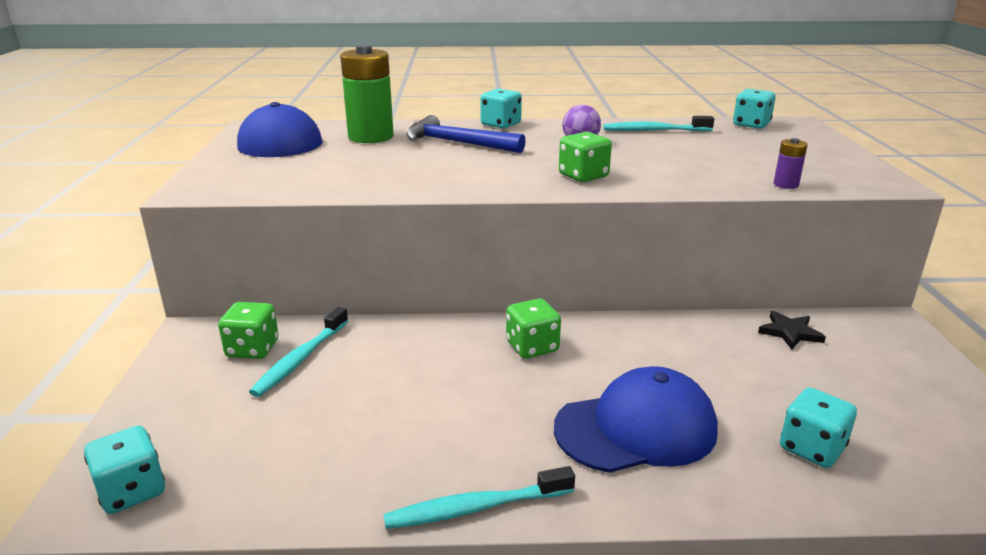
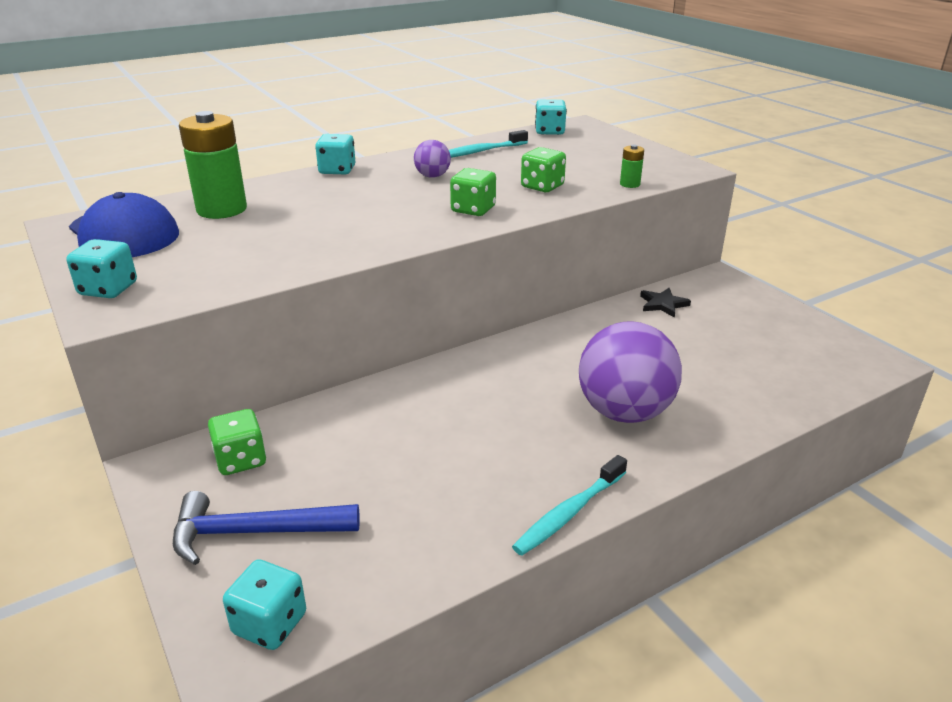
camera: 30 degrees left, 5 degrees up
turquoise toothbrush [249,307,348,397] -> none
blue hammer [406,115,526,153] -> blue hammer moved to [173,491,360,565]
green dice [506,299,561,359] -> green dice moved to [521,147,566,192]
blue cap [554,366,718,473] -> purple ball [579,321,682,423]
purple battery [774,138,808,189] -> green battery [620,145,644,188]
turquoise dice [780,387,857,468] -> turquoise dice moved to [66,239,137,298]

